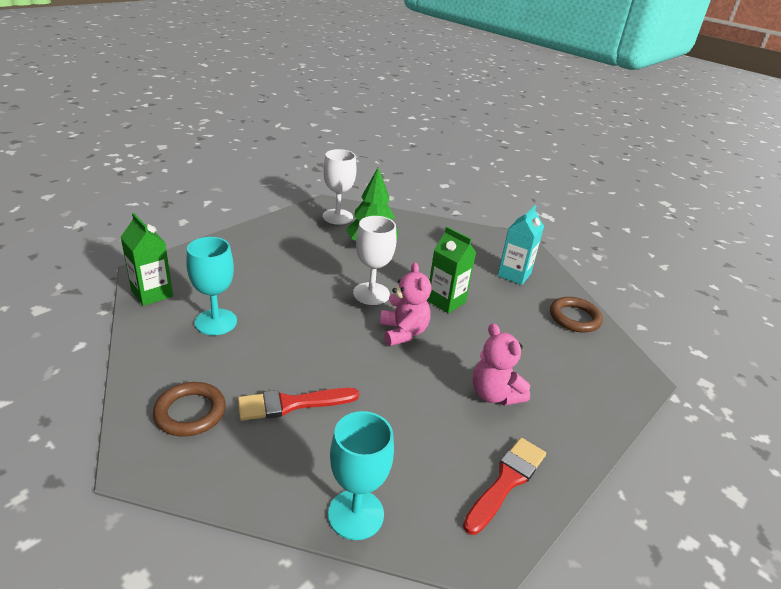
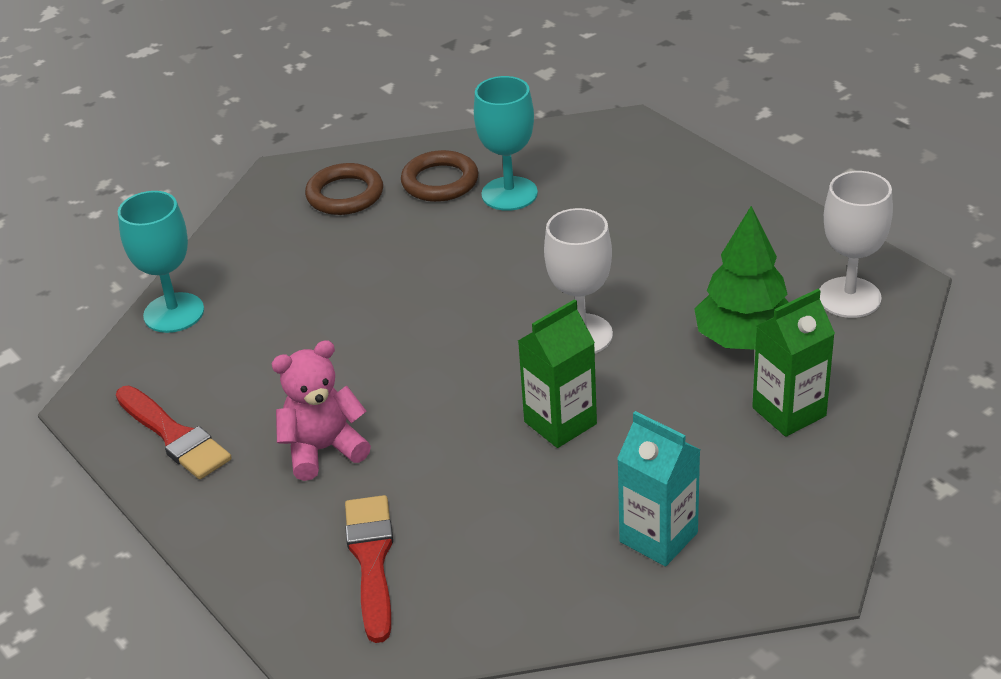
camera: 105 degrees right, 5 degrees up
green carton [121,213,173,306] -> green carton moved to [752,289,835,437]
red brush [238,388,359,421] -> red brush moved to [345,495,393,643]
pink teddy bear [380,262,431,346] -> none
brown ring [550,297,603,333] -> brown ring moved to [401,150,478,202]

